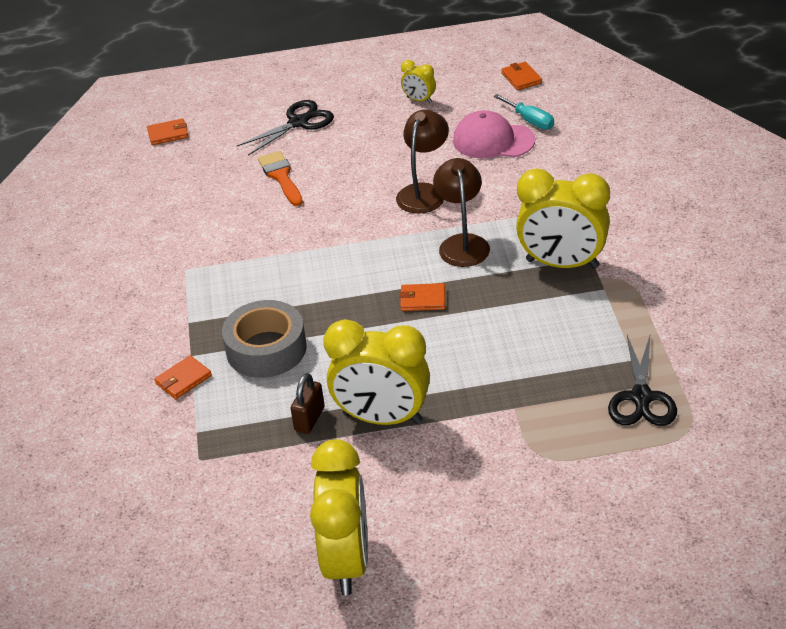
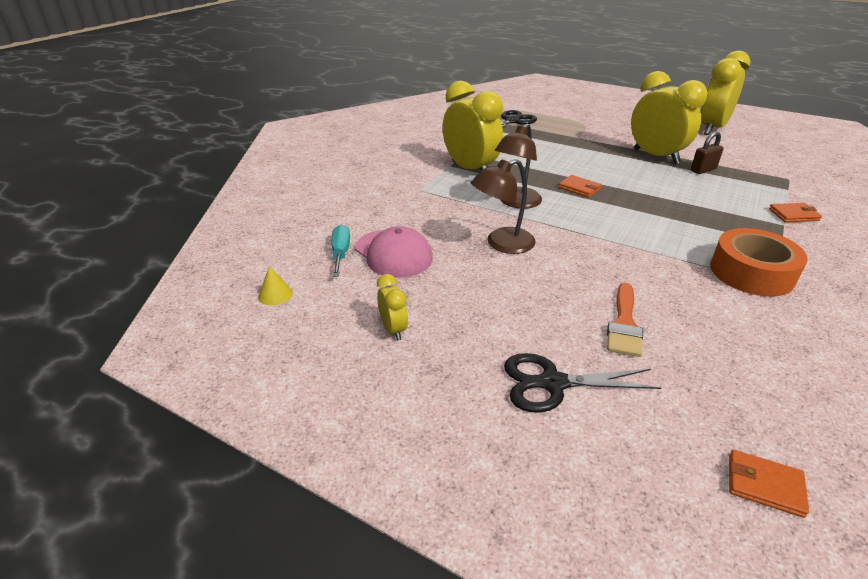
camera: 145 degrees left, 5 degrees down
grey tape [222,300,307,378] -> none
orange wallet [501,62,542,91] -> yellow cone [258,266,293,306]
none -> orange tape [710,228,808,296]

